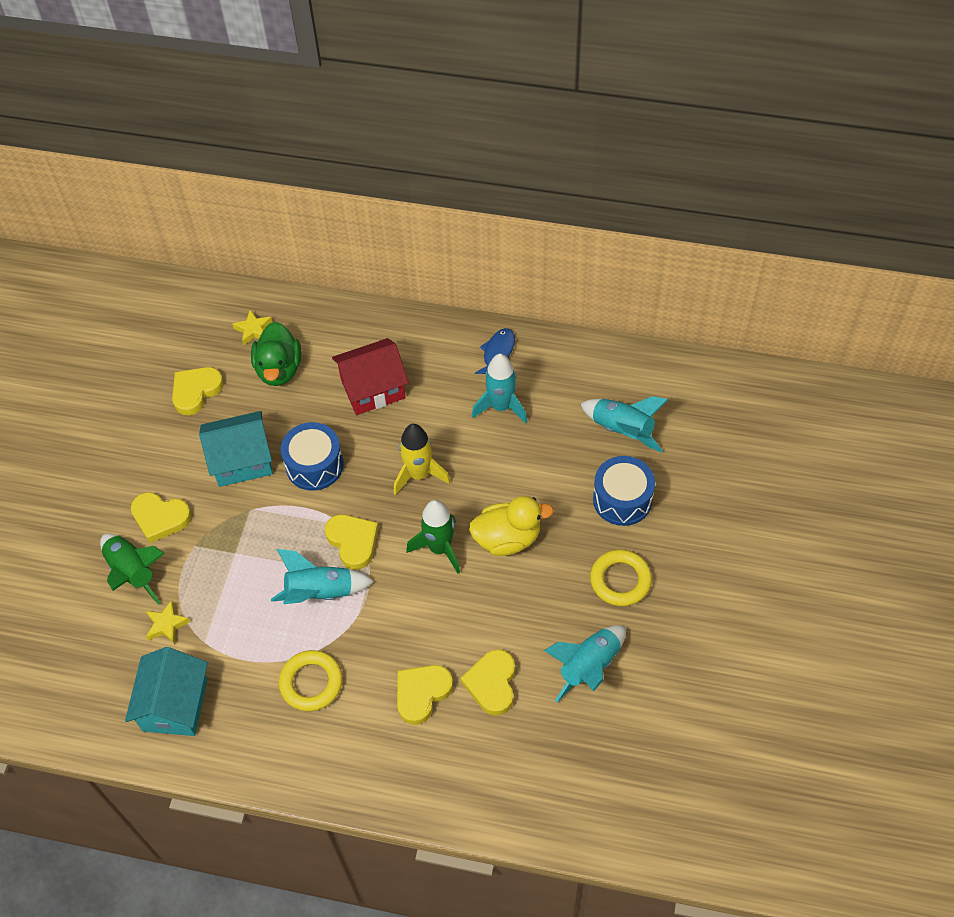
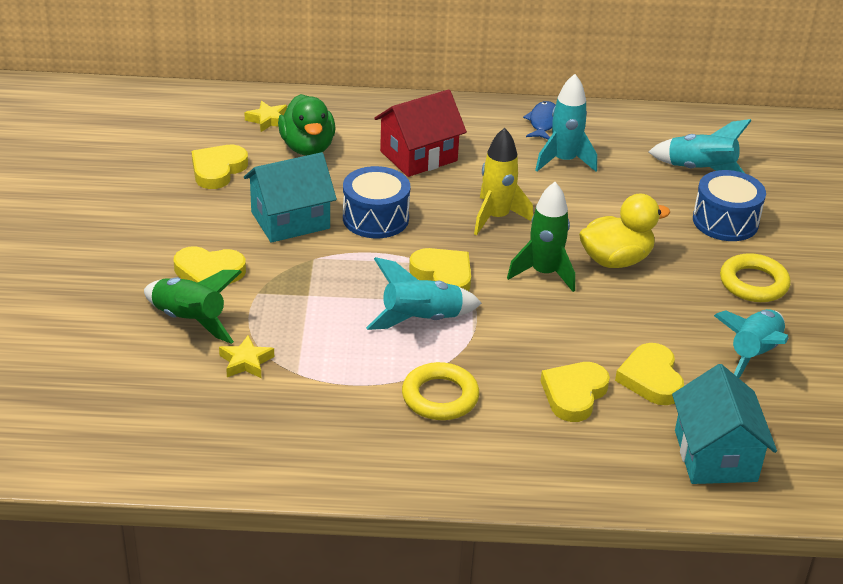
camera: 15 degrees left, 20 degrees down
turquoise house [125,647,208,736] -> turquoise house moved to [672,364,777,484]

